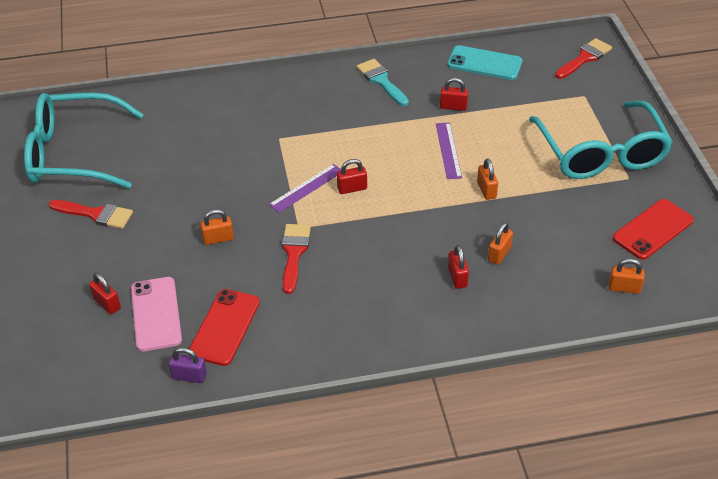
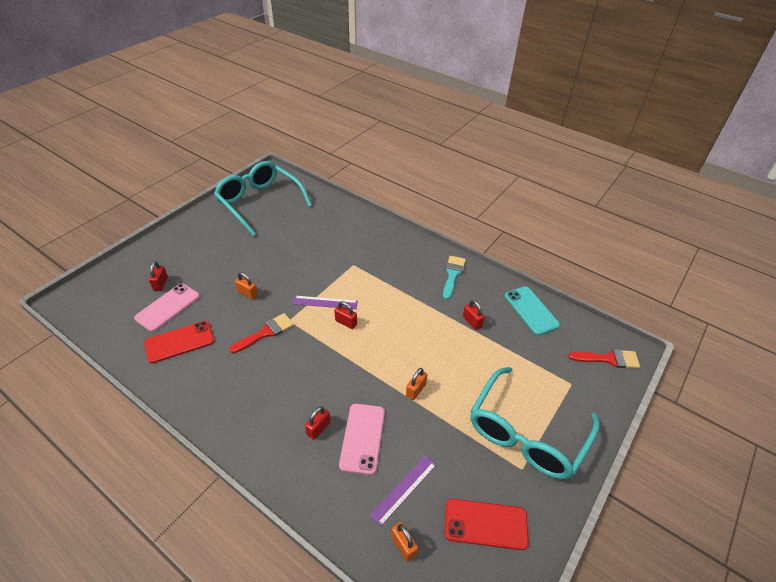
camera: 45 degrees right, 0 degrees up
red brush [49,200,133,229] -> none
purple padlock [169,347,207,383] -> none
purple ruler [436,122,462,179] -> purple ruler moved to [370,456,436,526]
orange padlock [488,222,513,265] -> pink phone [339,404,385,475]

